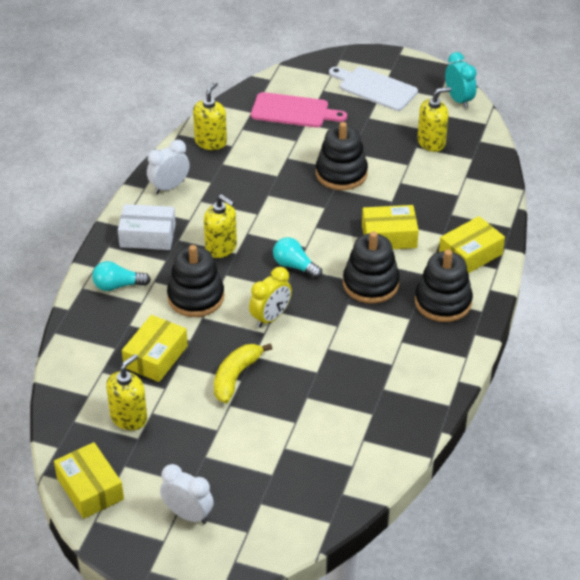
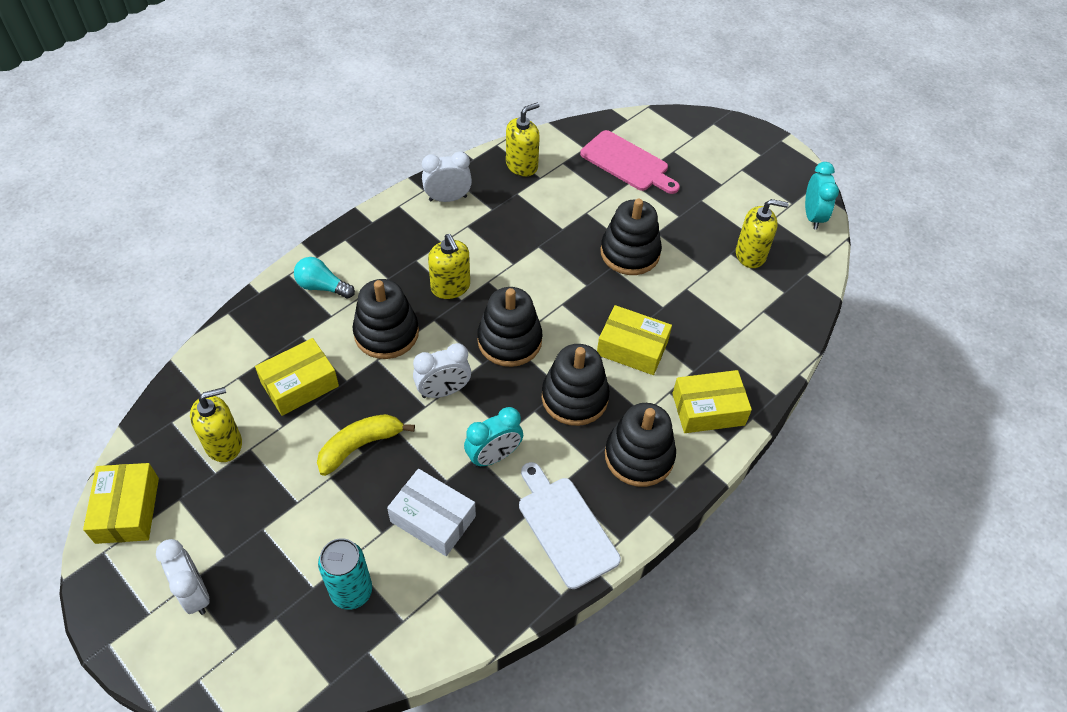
camera: 25 degrees right, 10 degrees up
white box [118,204,176,250] -> white box moved to [387,469,476,556]
yellow clock [249,267,292,328] -> white clock [413,343,471,398]
turquoise light bulb [273,237,322,279] -> black stacking toy [477,287,542,367]
white cutting board [329,67,418,111] -> white cutting board moved to [519,462,621,589]
none -> turquoise can [318,538,372,610]
none -> turquoise clock [464,407,523,467]

